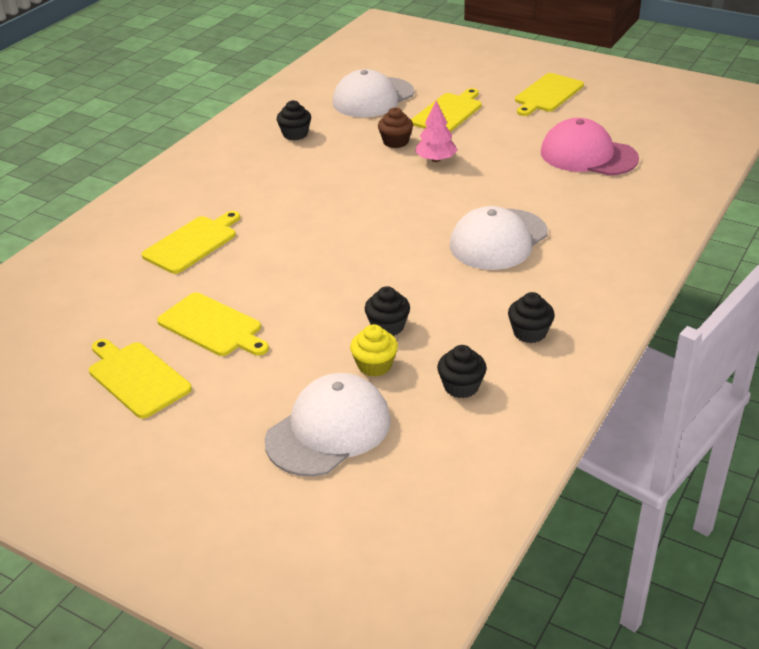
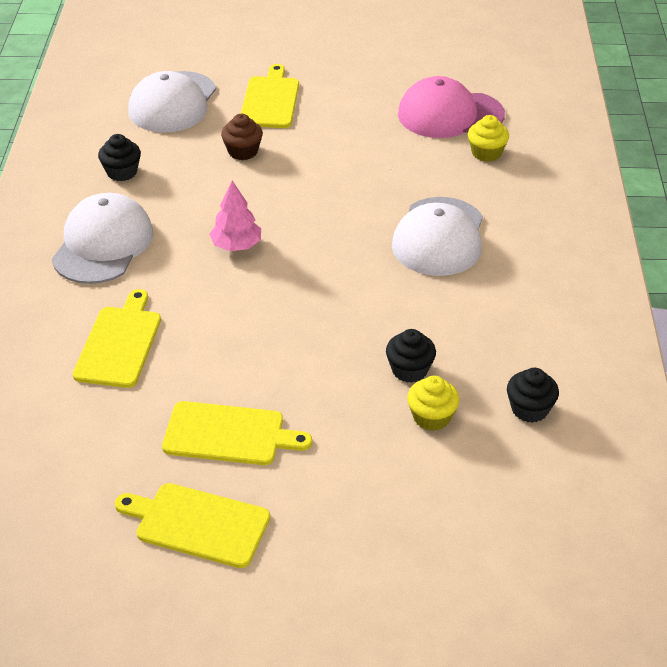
camera: 30 degrees left, 5 degrees up
white cap [265,373,391,476] -> white cap moved to [52,193,153,284]
pink tree [415,100,458,162] -> pink tree moved to [209,181,261,251]
black cupcake [508,292,555,343] -> none
yellow cutting board [515,73,584,116] -> none
none -> yellow cupcake [468,115,509,162]

